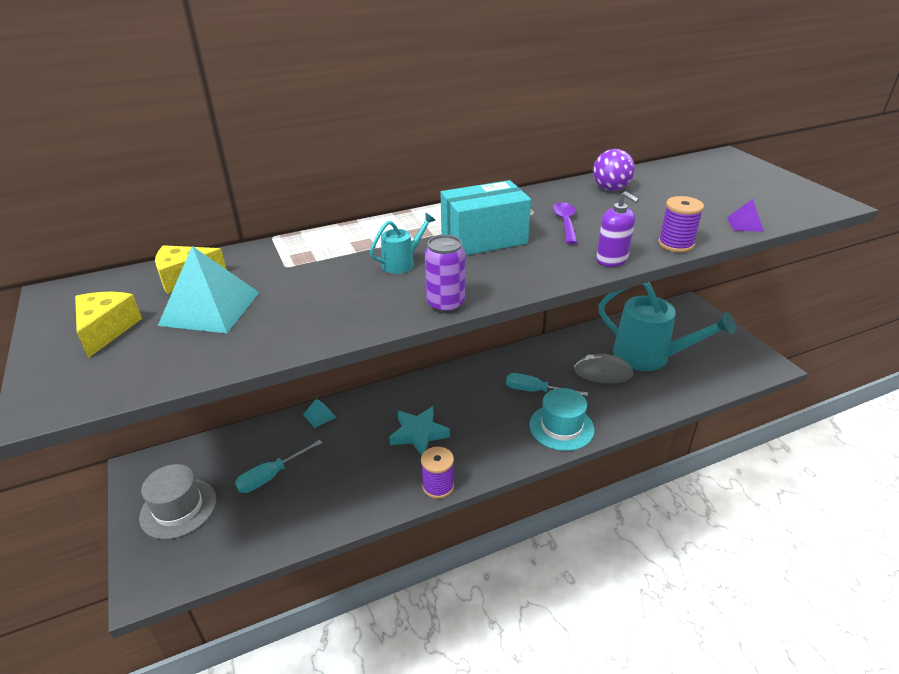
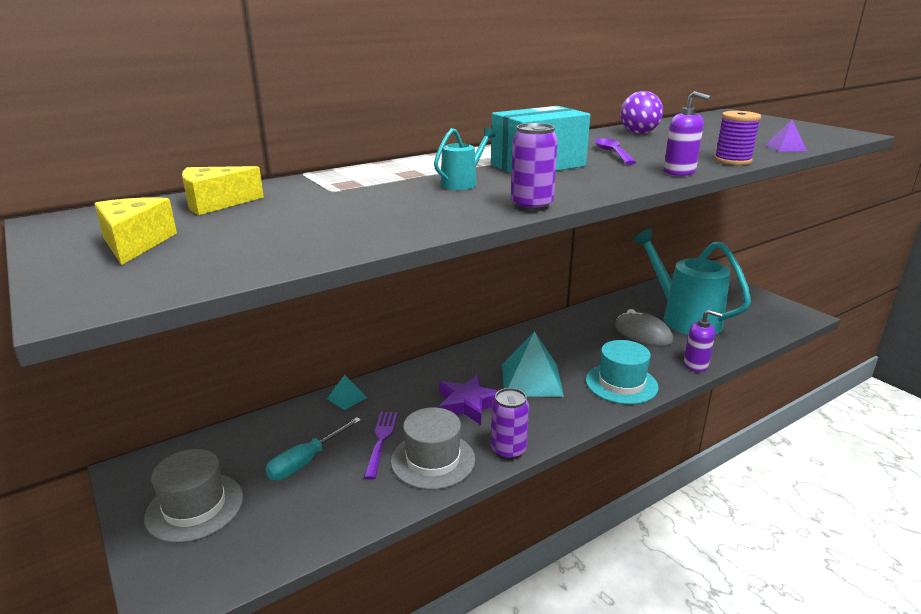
camera: 10 degrees left, 10 degrees down
turquoise pyramid [158,246,259,333] -> turquoise pyramid moved to [502,331,564,397]
turquoise star [389,406,450,455] -> purple star [439,374,499,425]
purple spool [421,447,454,499] -> purple can [491,388,529,460]
turquoise screwdriver [506,373,588,396] -> none
grey mouse [574,354,633,383] -> grey mouse turned 45 degrees clockwise [615,309,673,346]
turquoise watering can [598,282,736,371] -> turquoise watering can turned 150 degrees counterclockwise [633,228,751,335]
none -> purple fork [364,412,398,480]
none -> grey hat [391,407,475,490]
none -> purple soap dispenser [684,310,722,372]

